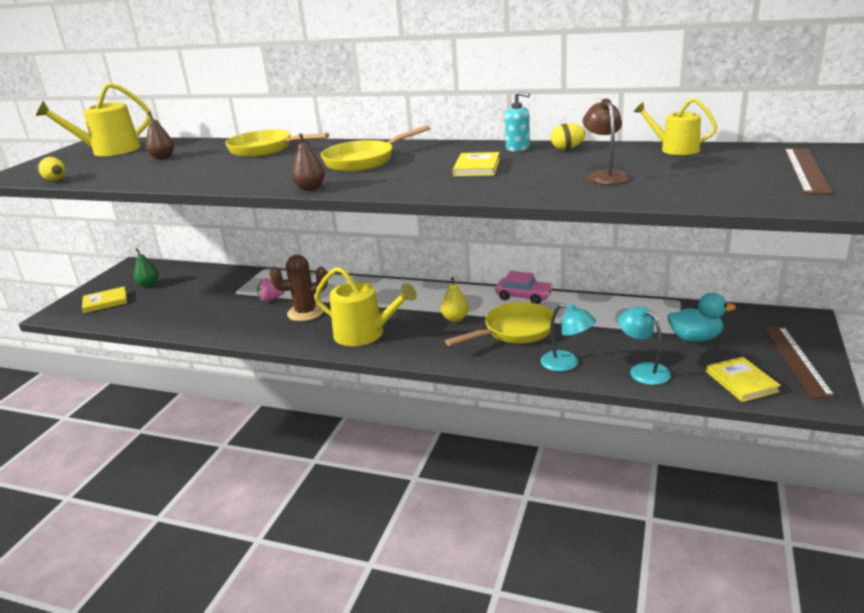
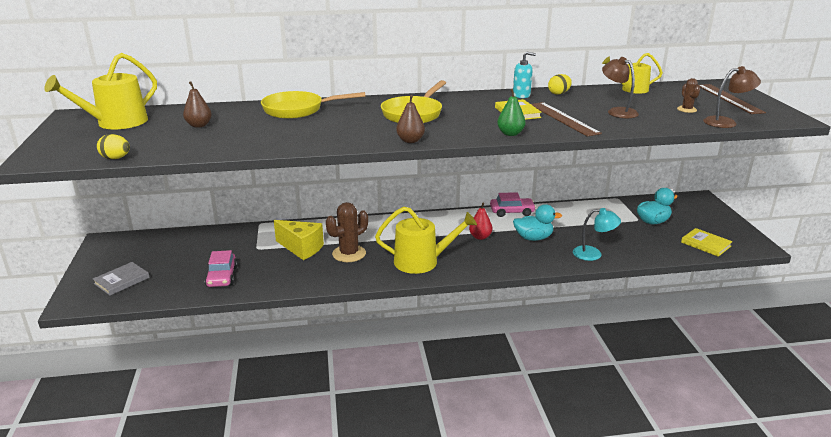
camera: 30 degrees left, 0 degrees up
yellow book [82,286,127,313] -> grey book [93,262,150,296]
green pear [133,248,159,287] -> green pear moved to [497,89,525,136]
pink strawberry [257,278,285,302] -> yellow cheese [274,220,324,260]
yellow pear [441,277,469,322] -> red pear [469,203,492,240]
yellow pan [445,302,555,346] -> turquoise duck [513,204,562,241]
turquoise lamp [618,306,671,385] -> none
brown ruler [764,327,835,398] -> brown ruler moved to [531,102,602,137]
none -> pink car [205,250,238,287]
none -> brown cactus [677,78,700,113]
none -> brown lamp [703,66,761,128]

